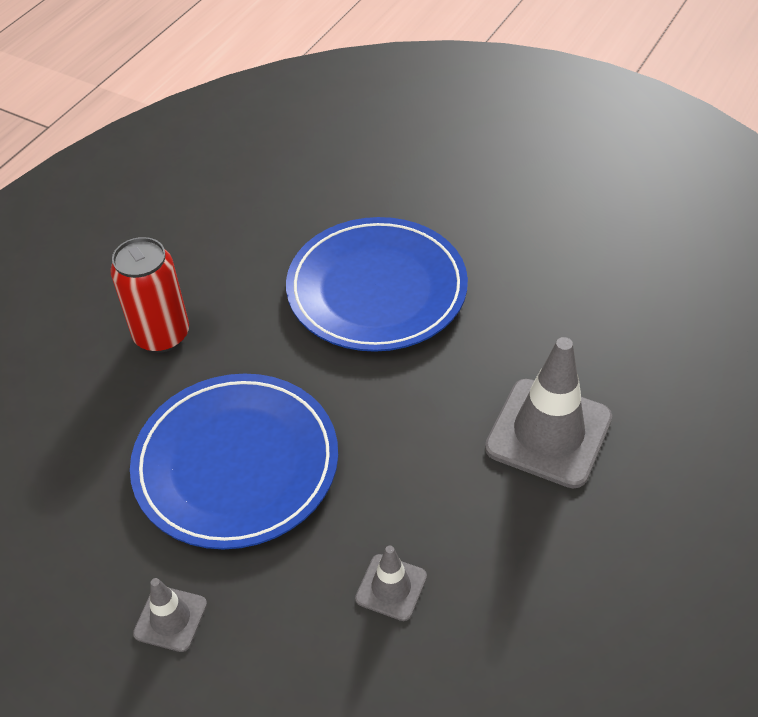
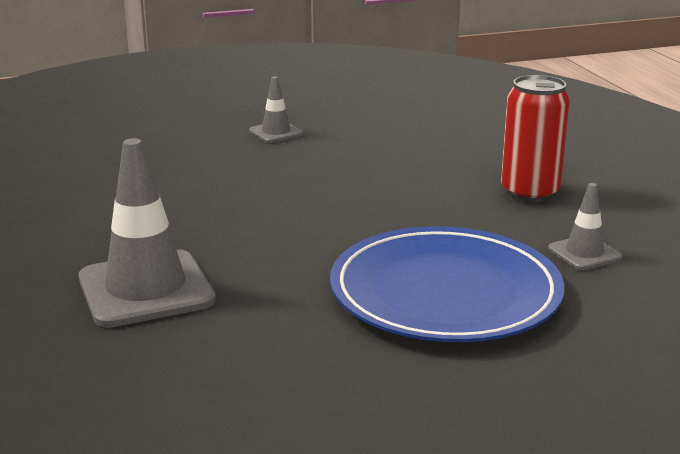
camera: 130 degrees right, 25 degrees down
blue plate [130,374,338,550] -> none
grey traffic cone [355,545,427,621] -> grey traffic cone moved to [548,183,622,270]

